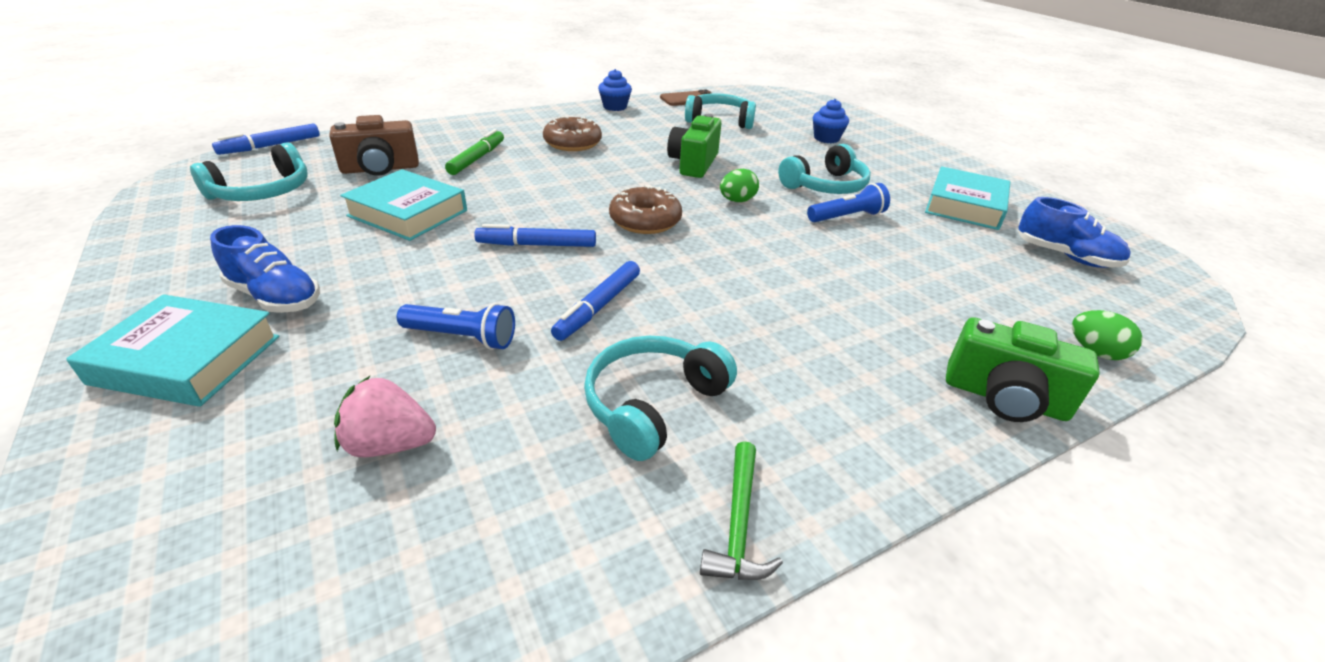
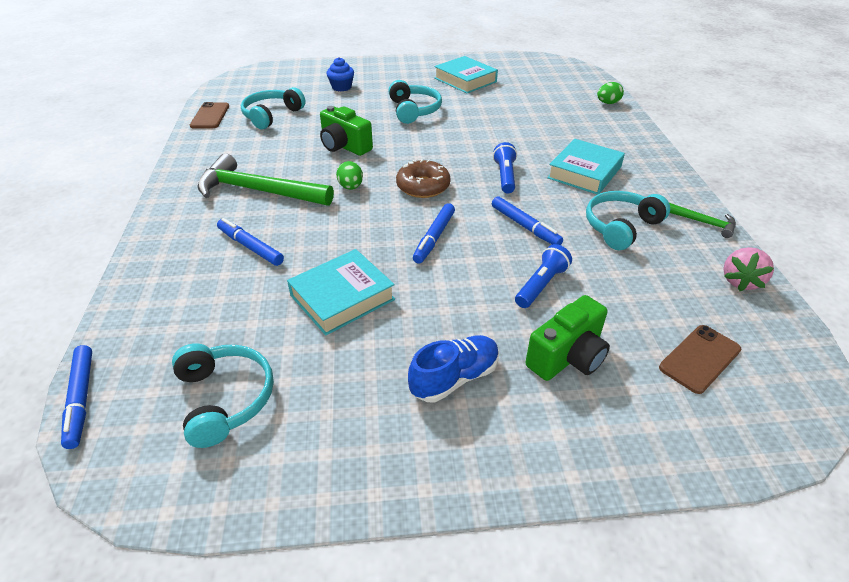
camera: 65 degrees left, 5 degrees up
turquoise book [66,294,280,406] -> turquoise book moved to [547,139,625,195]
brown camera [329,115,419,176] -> none
pink strawberry [334,376,436,457] -> pink strawberry moved to [723,247,774,291]
green marker [445,129,504,175] -> blue marker [217,218,284,266]
brown donut [543,116,602,151] -> green hammer [198,154,334,206]
turquoise headphones [584,336,737,461] -> turquoise headphones turned 75 degrees clockwise [586,191,670,250]
blue cupcake [598,69,632,111] -> none
green egg [720,169,759,202] -> green egg moved to [336,161,363,190]
blue flashlight [807,183,890,222] -> blue flashlight moved to [493,142,517,193]
green camera [946,317,1100,422] -> green camera moved to [525,295,610,381]
blue shoe [1018,197,1131,268] -> none
none -> brown phone [659,325,741,394]

